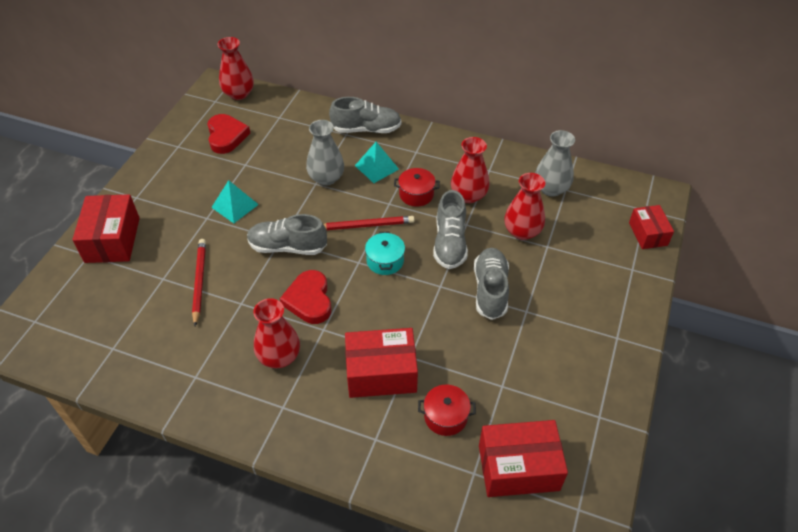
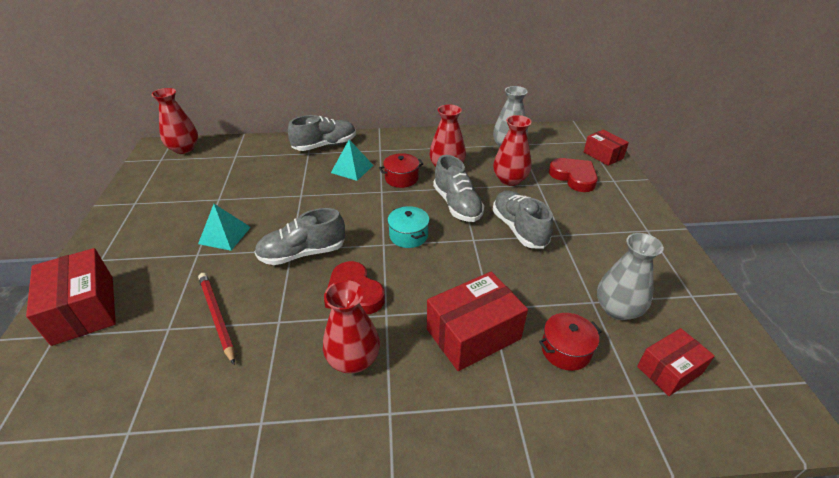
camera: 25 degrees left, 10 degrees down
red heart [207,114,250,154] -> red heart moved to [549,158,598,192]
grey vase [306,120,344,186] -> grey vase moved to [597,233,664,320]
red pencil [324,216,415,230] -> none
red box [479,420,568,497] -> red box [637,328,715,396], size x0.62

